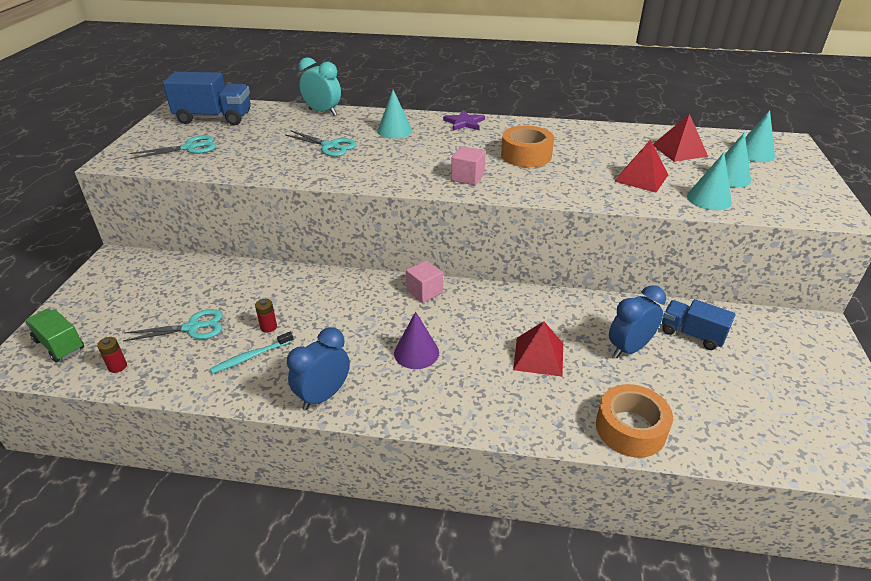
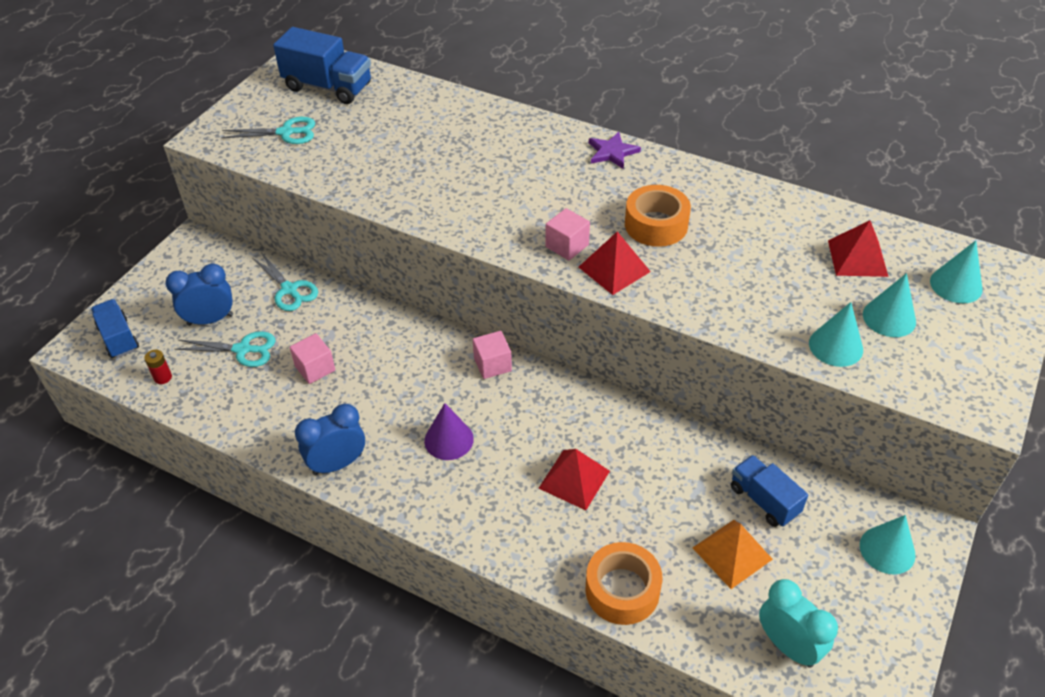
camera: 20 degrees right, 10 degrees up
green truck [25,309,84,362] -> blue truck [91,299,139,358]
turquoise toothbrush [210,332,294,374] -> none
red battery [255,299,277,333] -> pink cube [290,333,335,384]
turquoise scissors [285,131,357,157] -> turquoise scissors moved to [253,254,318,311]
turquoise clock [299,57,341,115] -> turquoise clock moved to [759,579,838,668]
turquoise cone [377,90,412,138] -> turquoise cone moved to [860,515,916,574]
blue clock [609,285,666,358] -> blue clock moved to [165,263,233,326]
red pyramid [614,139,668,192] -> red pyramid moved to [579,231,651,295]
none -> orange pyramid [693,520,773,589]

